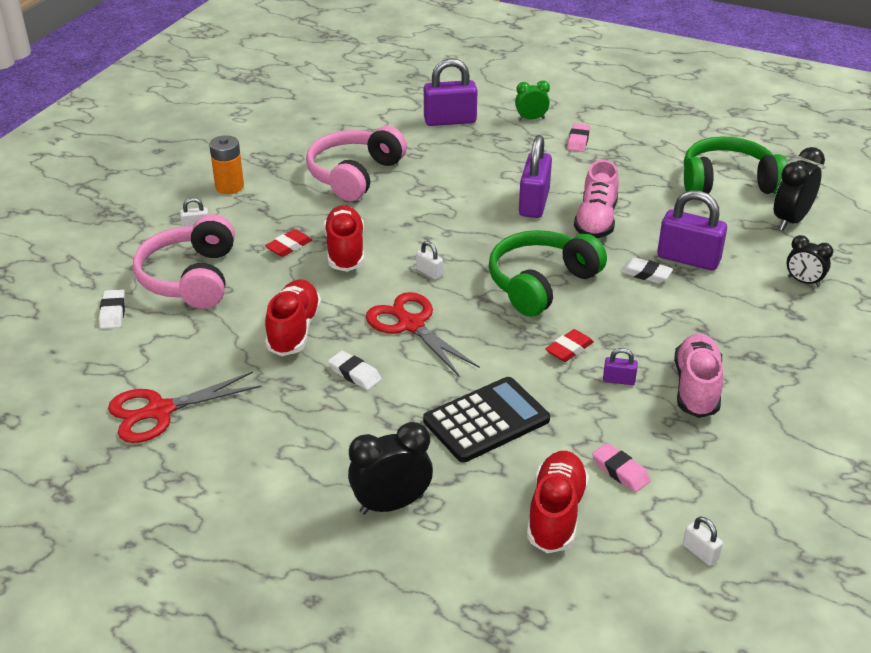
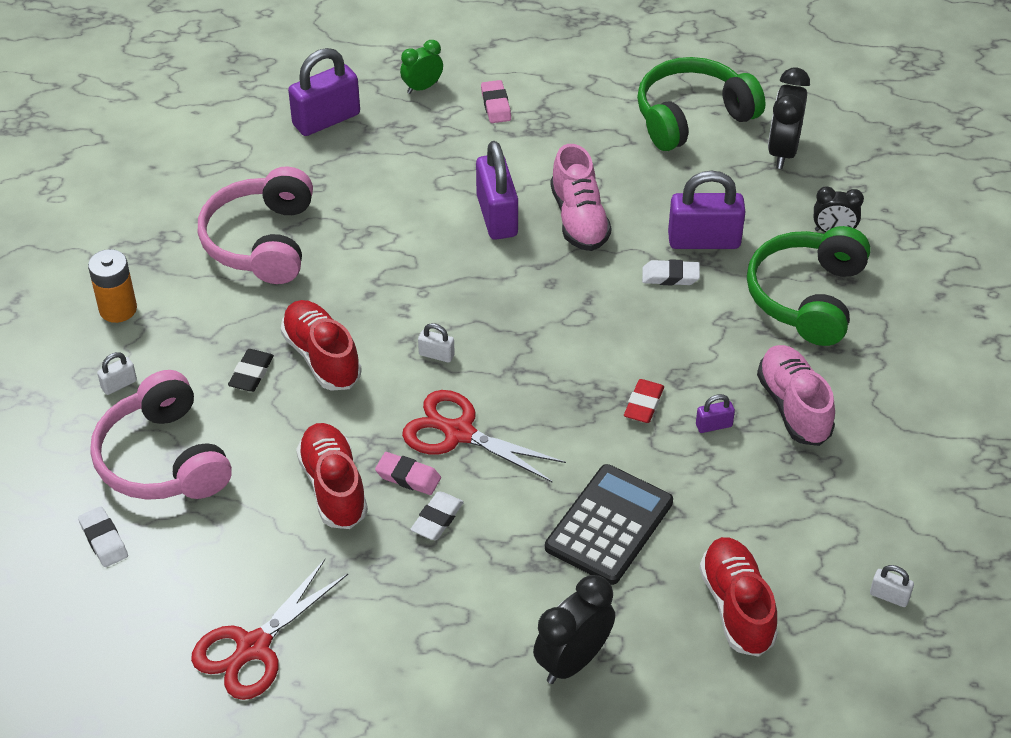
camera: 25 degrees left, 10 degrees up
red eraser [265,229,312,257] -> black eraser [228,349,274,392]
white eraser [328,350,382,390] -> white eraser turned 75 degrees counterclockwise [410,492,464,540]
green headphones [489,230,607,317] -> green headphones moved to [747,226,871,346]
pink eraser [592,443,651,492] -> pink eraser moved to [375,452,441,495]

